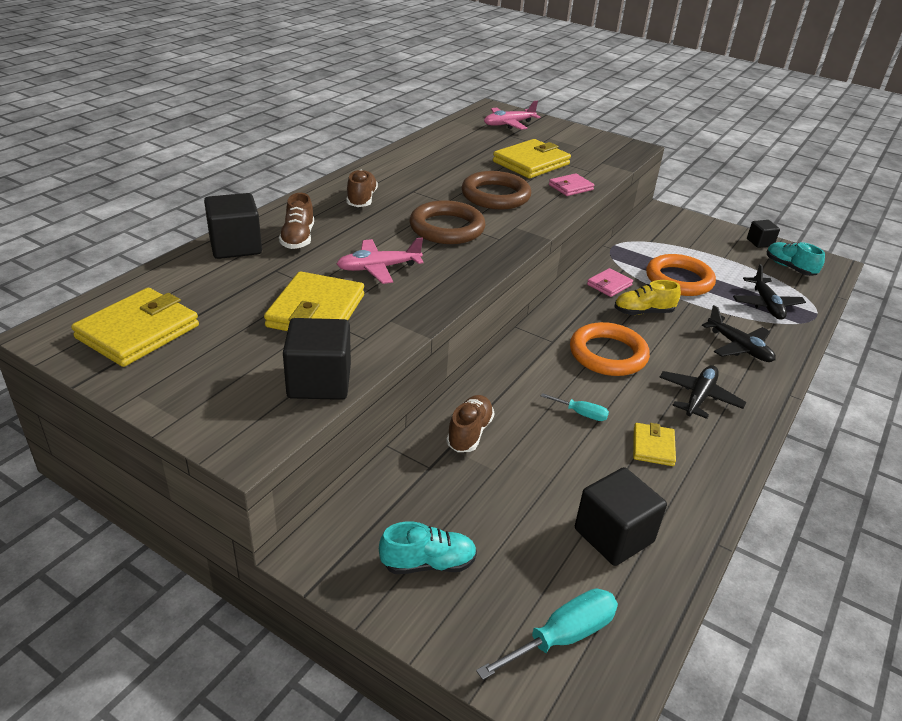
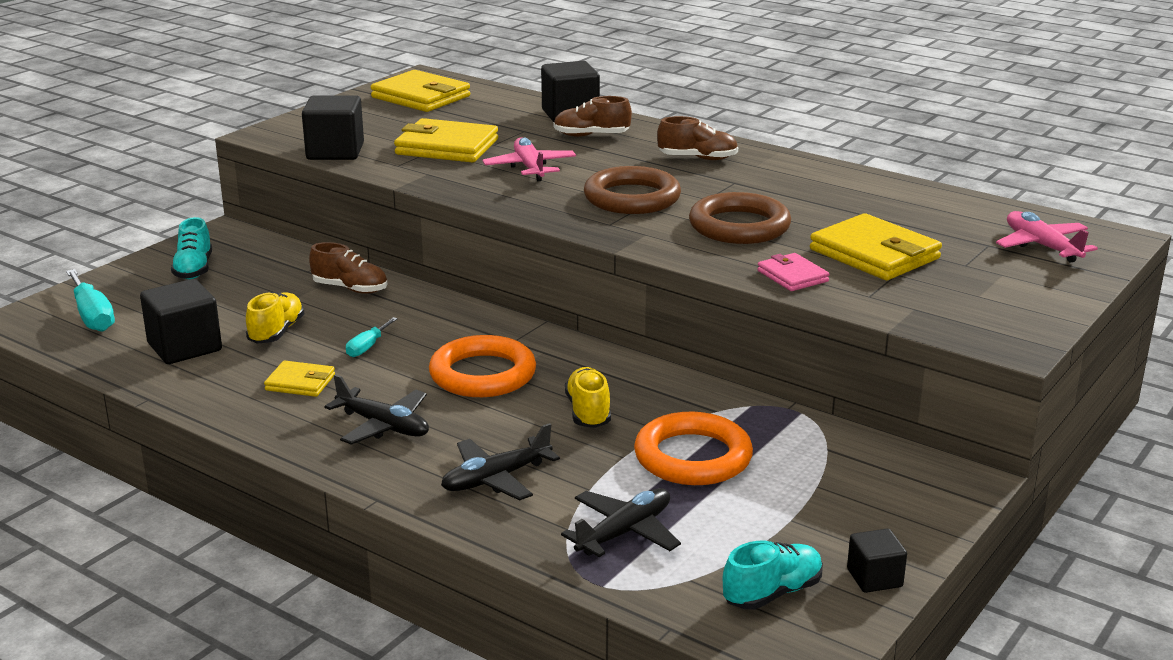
camera: 95 degrees right, 10 degrees down
pink wallet [587,268,633,297] -> none
black plane [733,264,806,320] -> black plane turned 135 degrees clockwise [561,488,681,557]
none -> yellow shoe [246,292,304,344]

